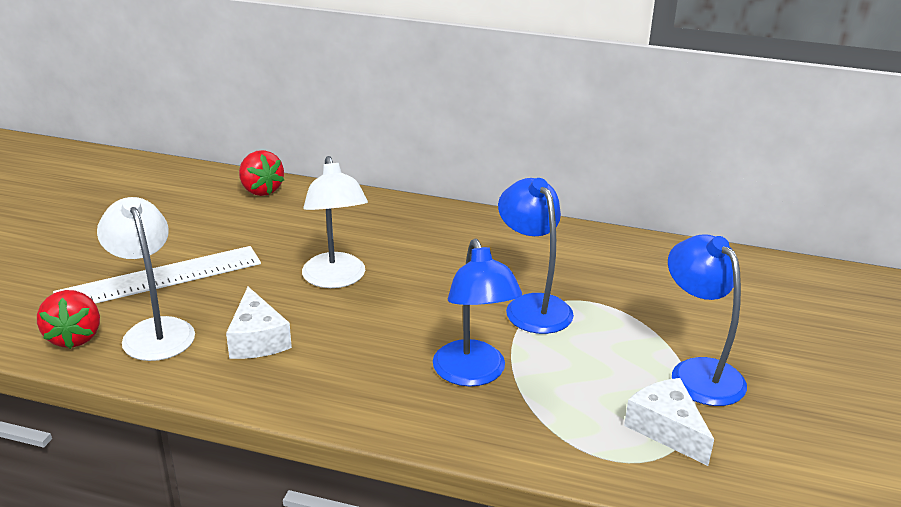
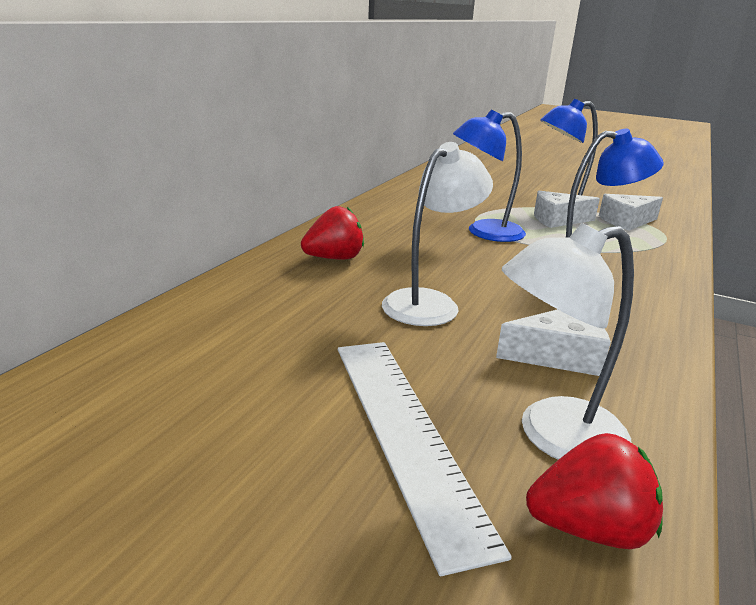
camera: 80 degrees left, 5 degrees down
red strawberry [239,150,284,196] -> red strawberry moved to [301,206,364,260]
white lamp [302,156,368,288] -> white lamp turned 45 degrees counterclockwise [382,142,493,326]
none -> white cheese [534,191,600,228]

